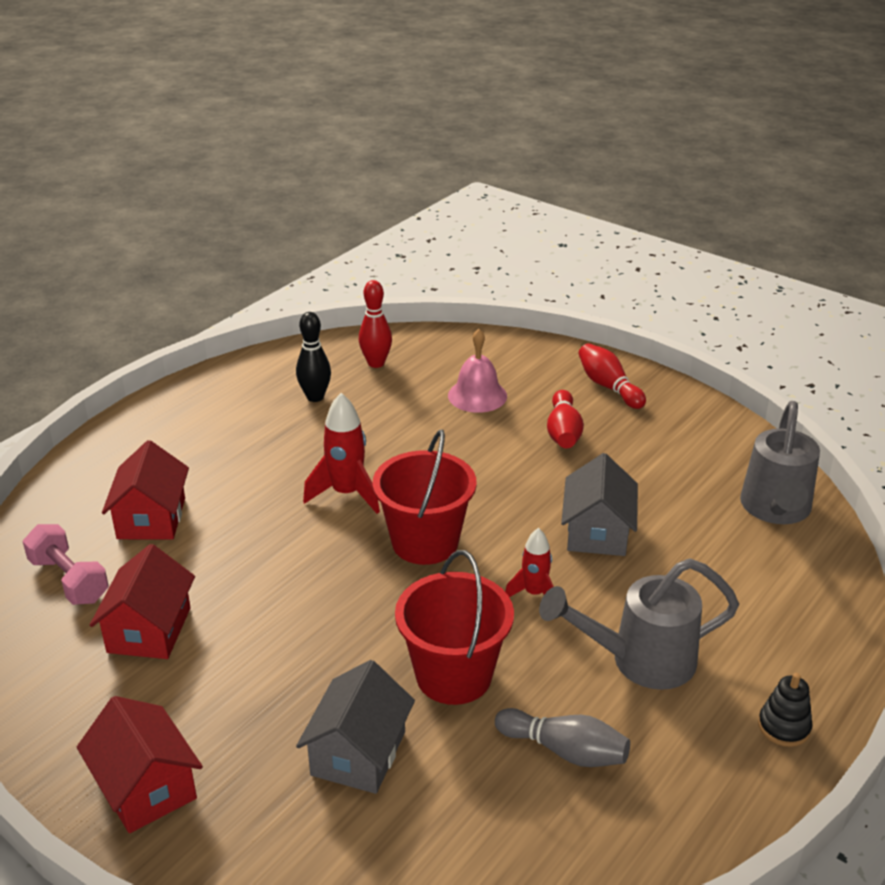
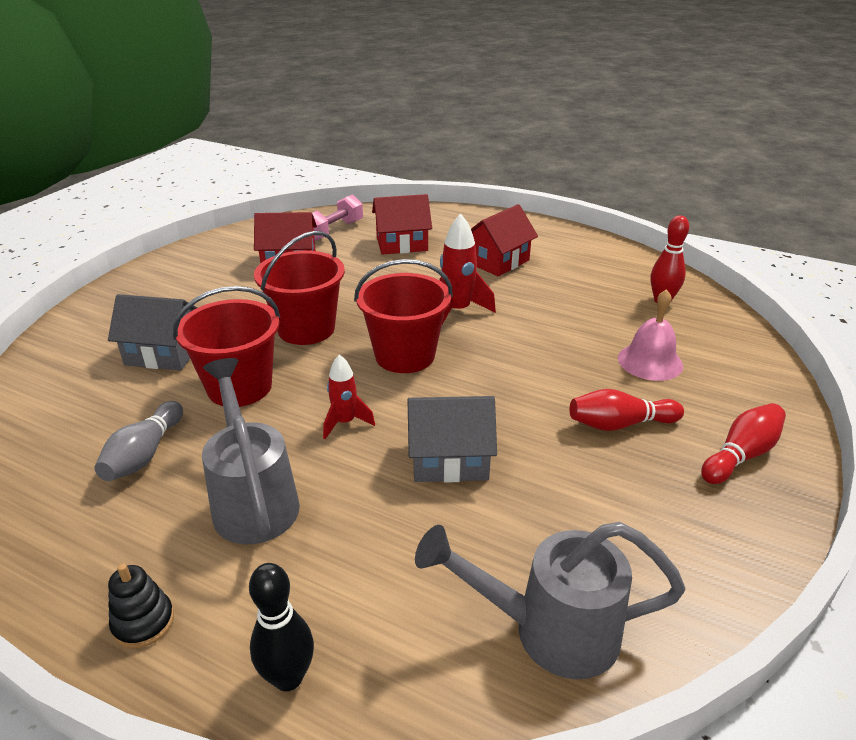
camera: 80 degrees right, 0 degrees up
red house [77,696,203,833] -> red house moved to [471,204,538,276]
black bowling pin [296,312,331,402] -> black bowling pin moved to [249,563,314,691]
none -> red bucket [254,231,345,345]

